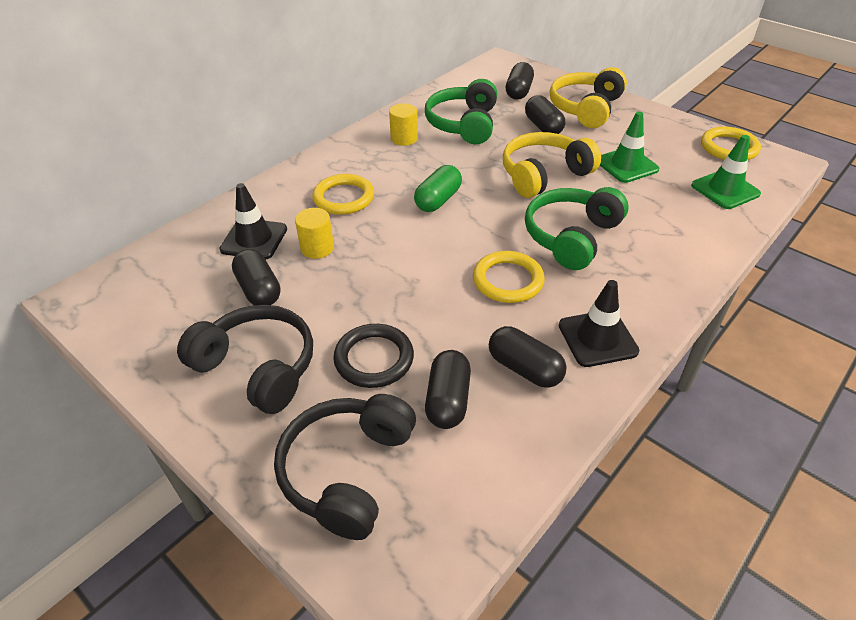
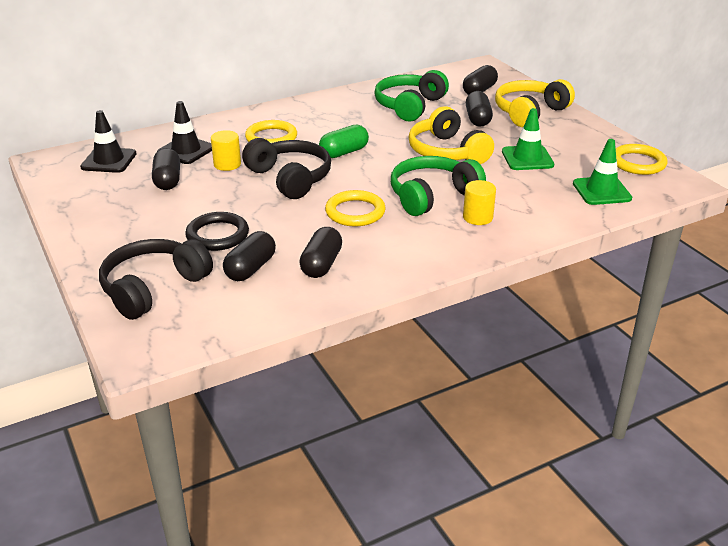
camera: 20 degrees right, 10 degrees down
black headphones [177,305,313,414] -> black headphones moved to [242,138,331,199]
yellow cylinder [389,103,418,146] -> yellow cylinder moved to [463,180,496,225]
black capsule [489,326,567,388] -> black capsule turned 45 degrees clockwise [299,227,342,278]
yellow headphones [503,132,601,198] -> yellow headphones turned 105 degrees counterclockwise [409,106,494,164]
black traffic cone [559,280,639,367] -> black traffic cone moved to [80,110,137,173]

